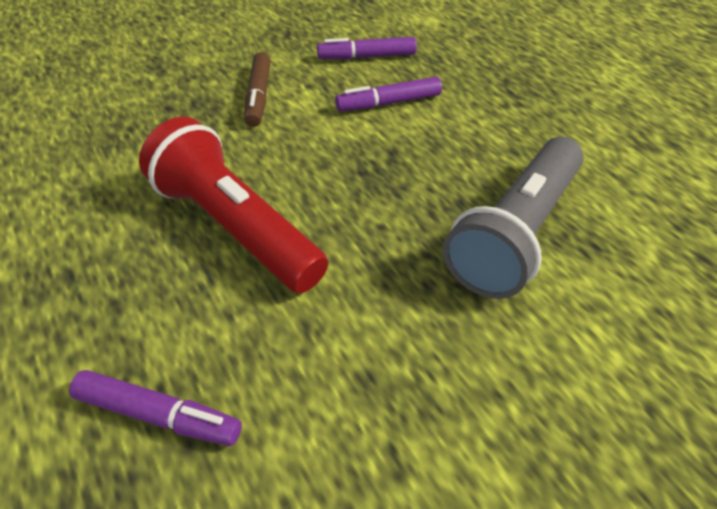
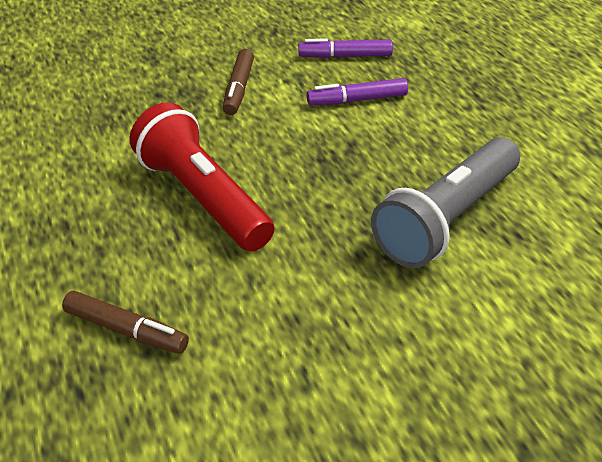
camera: 10 degrees right, 5 degrees down
purple marker [69,370,242,446] -> brown marker [62,291,189,354]

